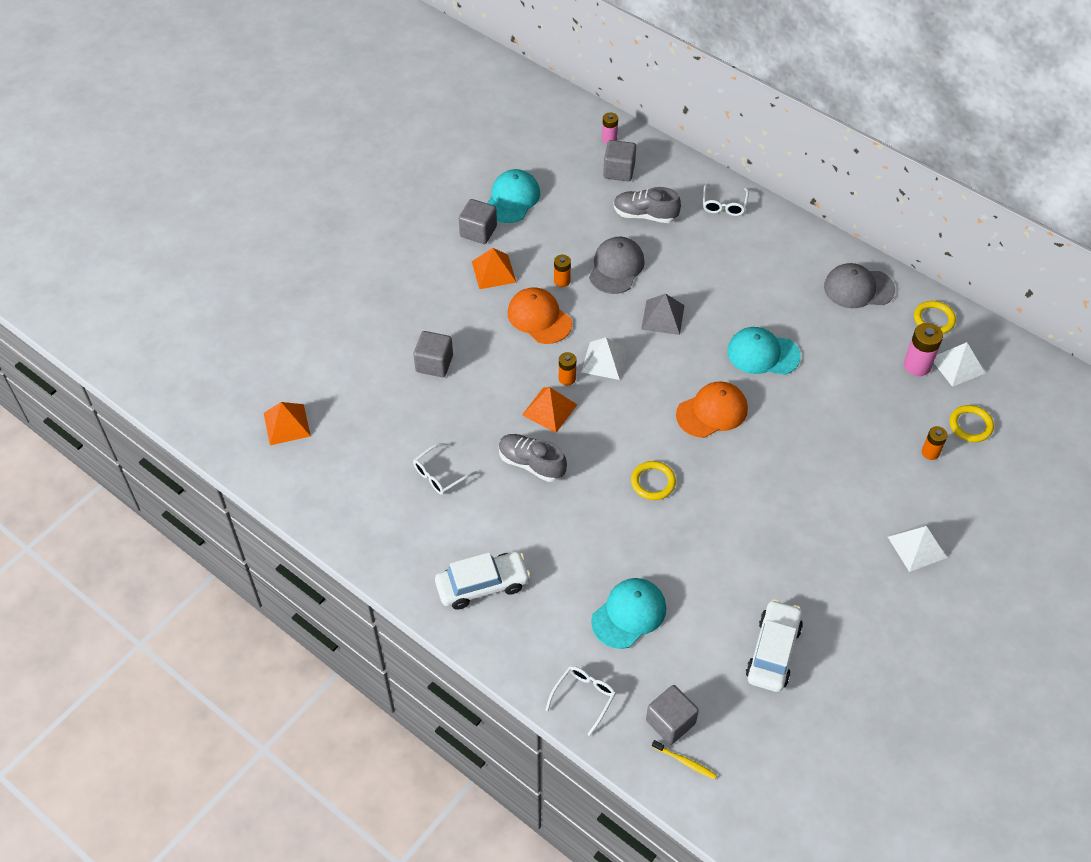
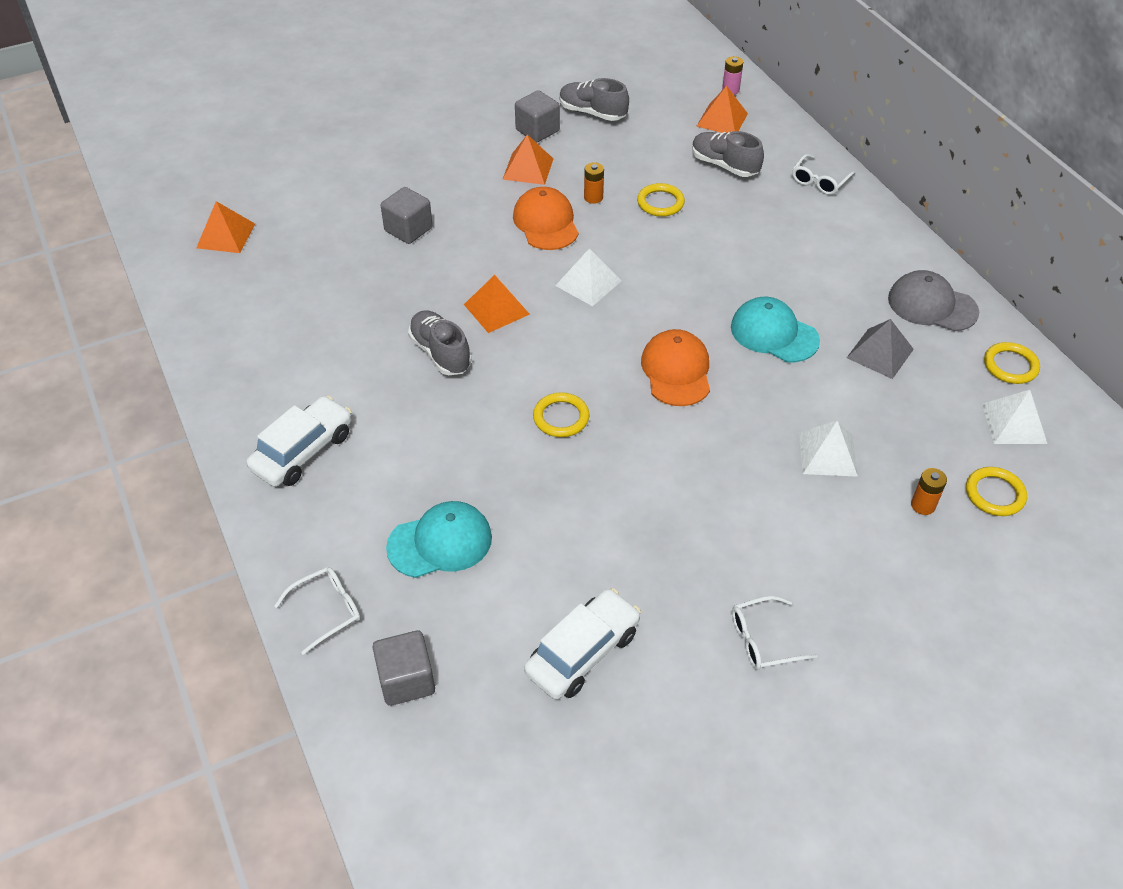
camera: 25 degrees right, 5 degrees down
white glasses [413,443,477,495] -> white glasses moved to [732,596,818,670]
white car [435,552,531,610] -> white car turned 60 degrees counterclockwise [247,396,352,487]
turquoise cap [487,169,540,223] -> grey shoe [559,78,629,121]
orange battery [559,352,576,385] -> none
grey cap [589,237,645,294] -> yellow ring [637,183,685,217]
grey cube [603,140,636,182] -> orange pyramid [696,86,748,133]
grey pyramid [641,293,685,335] -> grey pyramid moved to [847,319,914,379]
yellow toothbrush [652,740,717,780] -> none
orange cap [676,381,748,438] -> orange cap turned 90 degrees counterclockwise [641,329,710,406]
white pyramid [888,523,947,572] -> white pyramid moved to [799,420,858,477]
pink battery [904,323,943,376] -> none

